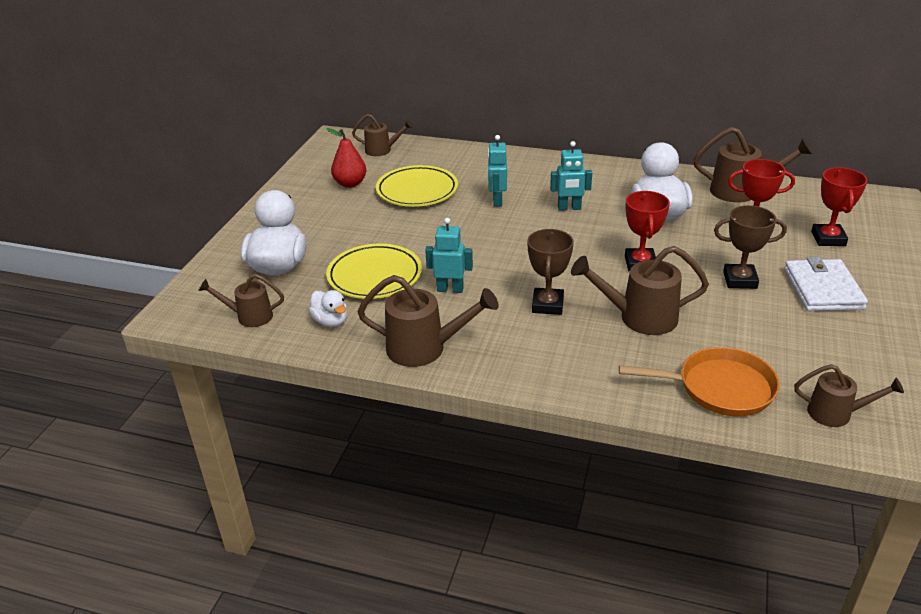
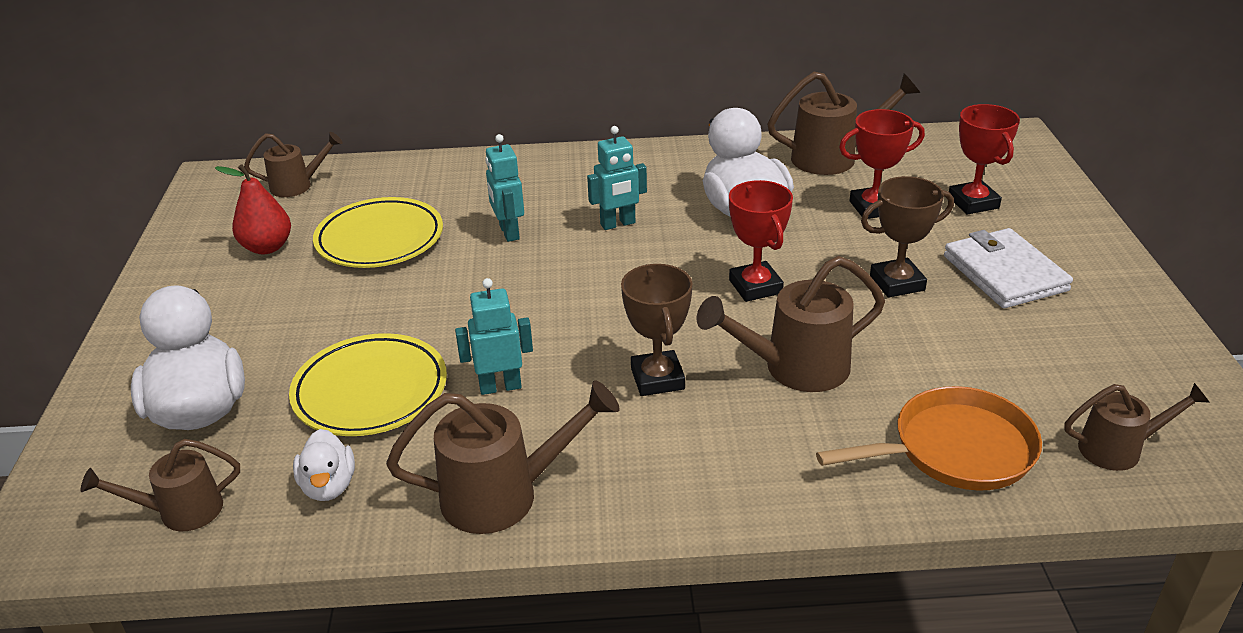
camera: 20 degrees left, 0 degrees up
white duck [308,290,347,327] -> white duck turned 45 degrees clockwise [293,429,355,501]

